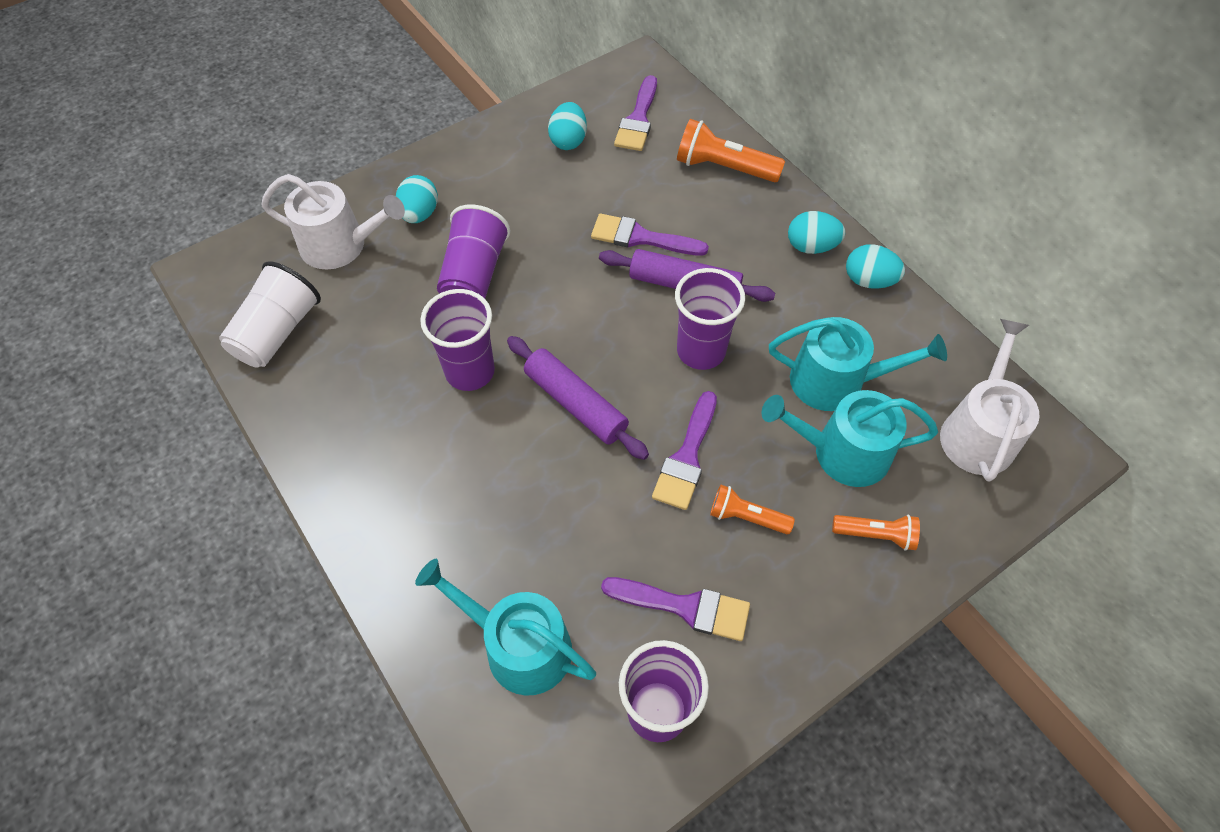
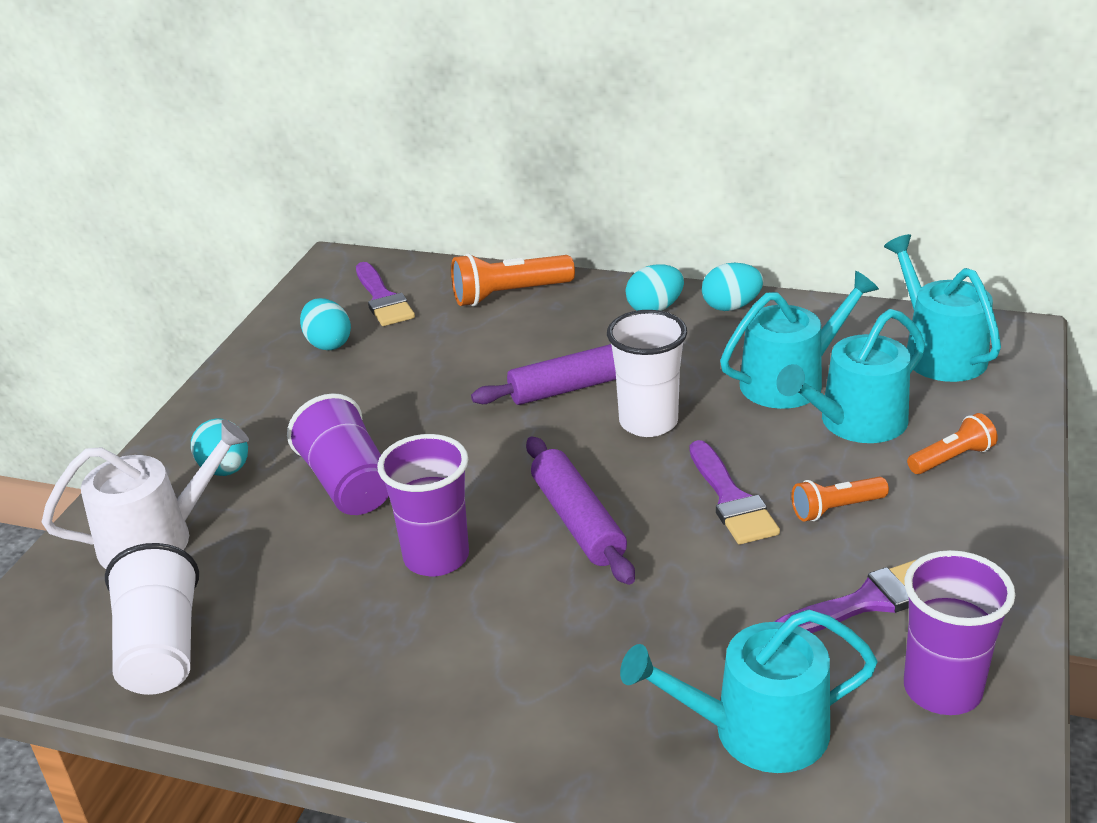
camera: 35 degrees left, 25 degrees down
purple rolling pin [507,336,649,460] -> purple rolling pin turned 60 degrees clockwise [526,436,635,585]
purple brush [591,214,709,256] -> none
purple cup [675,268,745,370] -> white cup [607,310,687,437]
white watering can [940,319,1040,482] -> turquoise watering can [884,234,1001,382]

